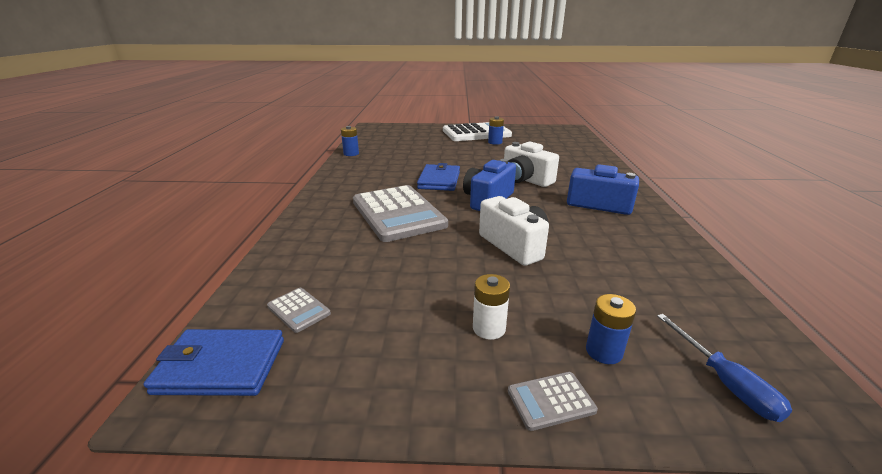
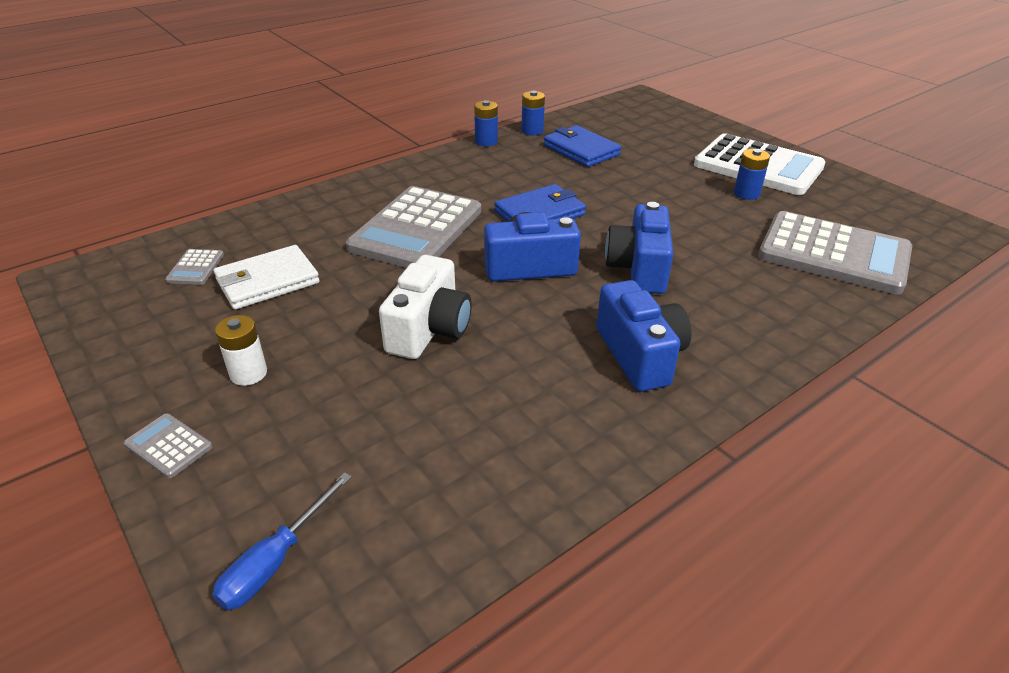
camera: 50 degrees right, 10 degrees up
blue wallet [143,329,284,396] -> blue wallet moved to [543,125,621,167]
white camera [504,142,559,187] -> blue camera [605,202,673,294]
blue battery [586,294,636,364] -> blue battery moved to [474,100,498,146]
none -> white wallet [213,245,320,310]
none -> grey calculator [758,211,912,295]

